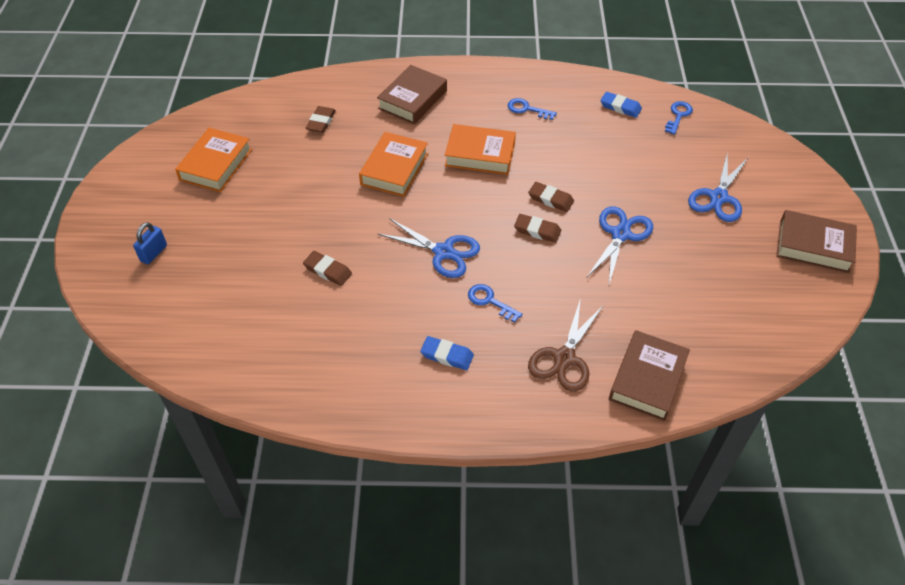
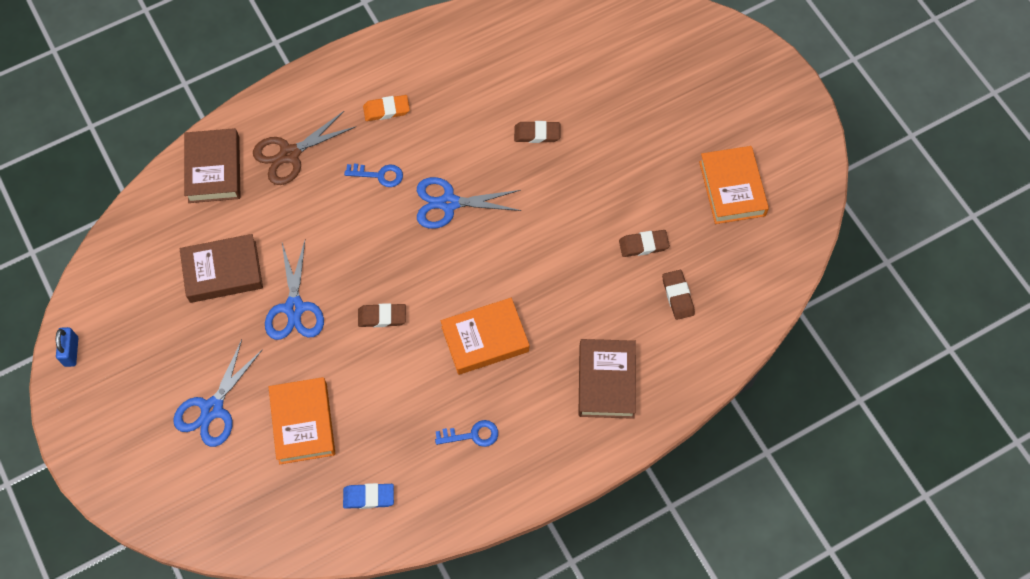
camera: 150 degrees right, 15 degrees up
blue padlock [133,222,167,264] -> blue padlock moved to [56,327,78,367]
orange book [359,132,428,197] -> orange book moved to [269,377,335,464]
blue eraser [420,336,474,370] -> orange eraser [363,95,410,121]
brown eraser [514,214,561,243] -> brown eraser moved to [619,230,670,257]
brown scissors [528,298,603,392] -> brown scissors turned 120 degrees counterclockwise [253,111,355,185]
blue key [665,101,693,135] -> none
blue scissors [688,153,748,222] -> blue scissors turned 150 degrees counterclockwise [173,340,263,447]
brown book [776,210,857,273] -> brown book moved to [180,234,263,303]

